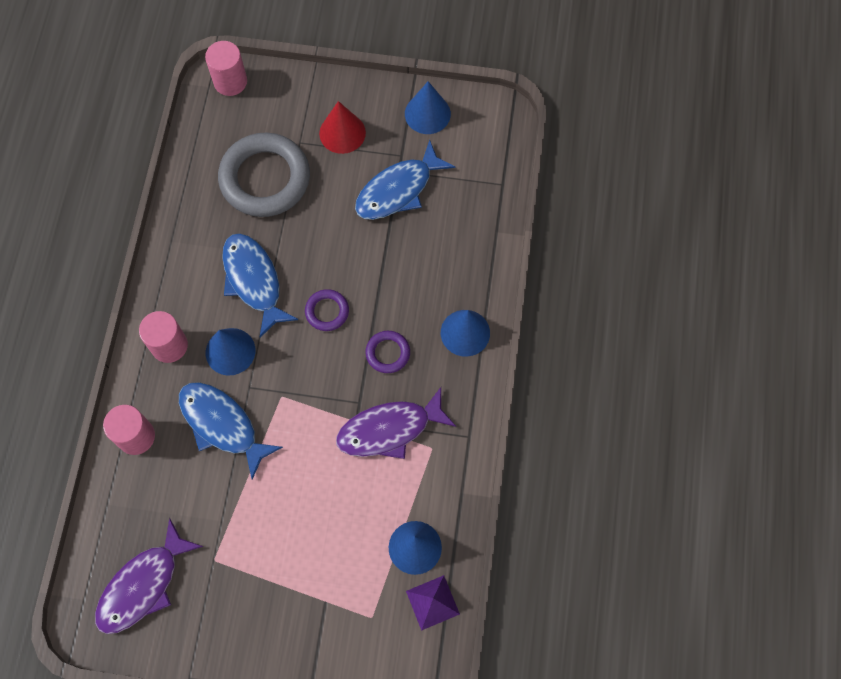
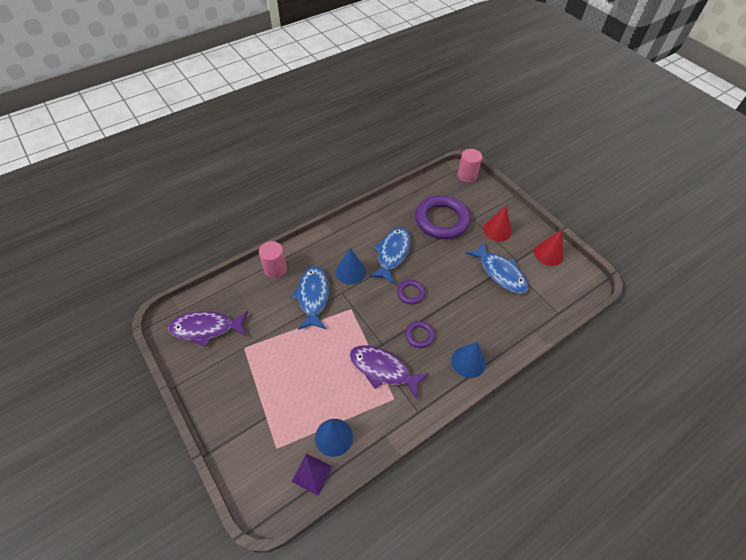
camera: 45 degrees right, 15 degrees down
pink cylinder [139,311,188,363] -> none
grey ring [218,133,310,217] -> purple ring [415,195,471,239]
blue fish [355,140,455,220] -> blue fish turned 135 degrees counterclockwise [465,241,528,294]
blue cone [405,81,451,134] -> red cone [534,230,564,266]

